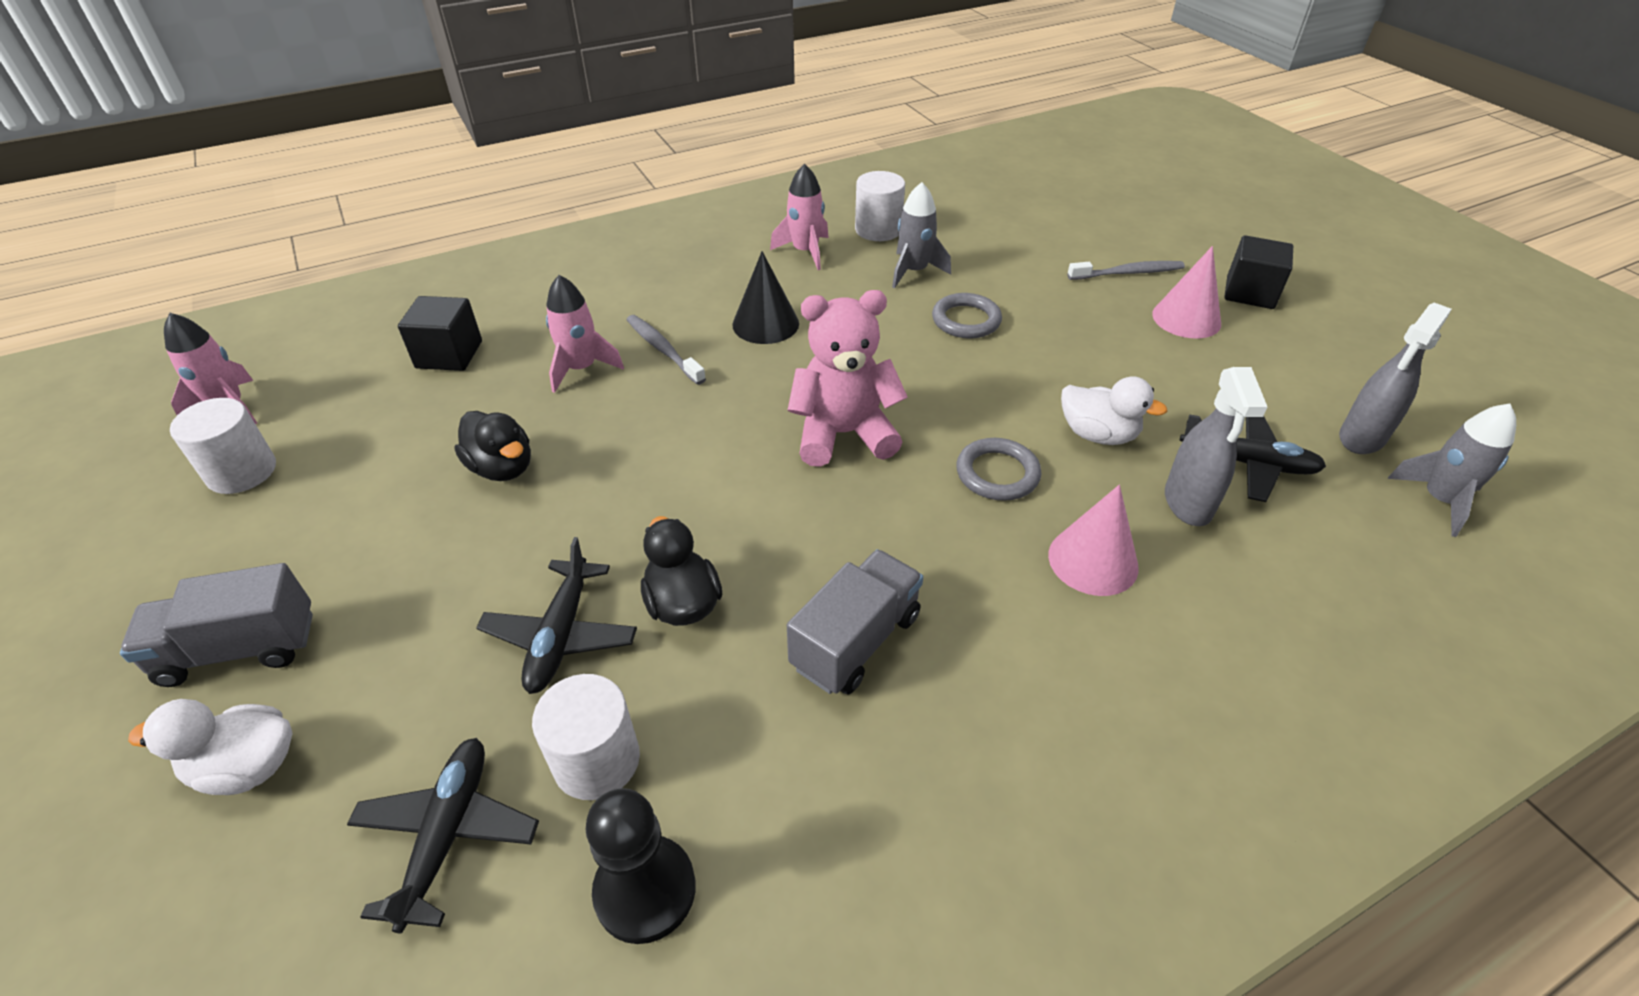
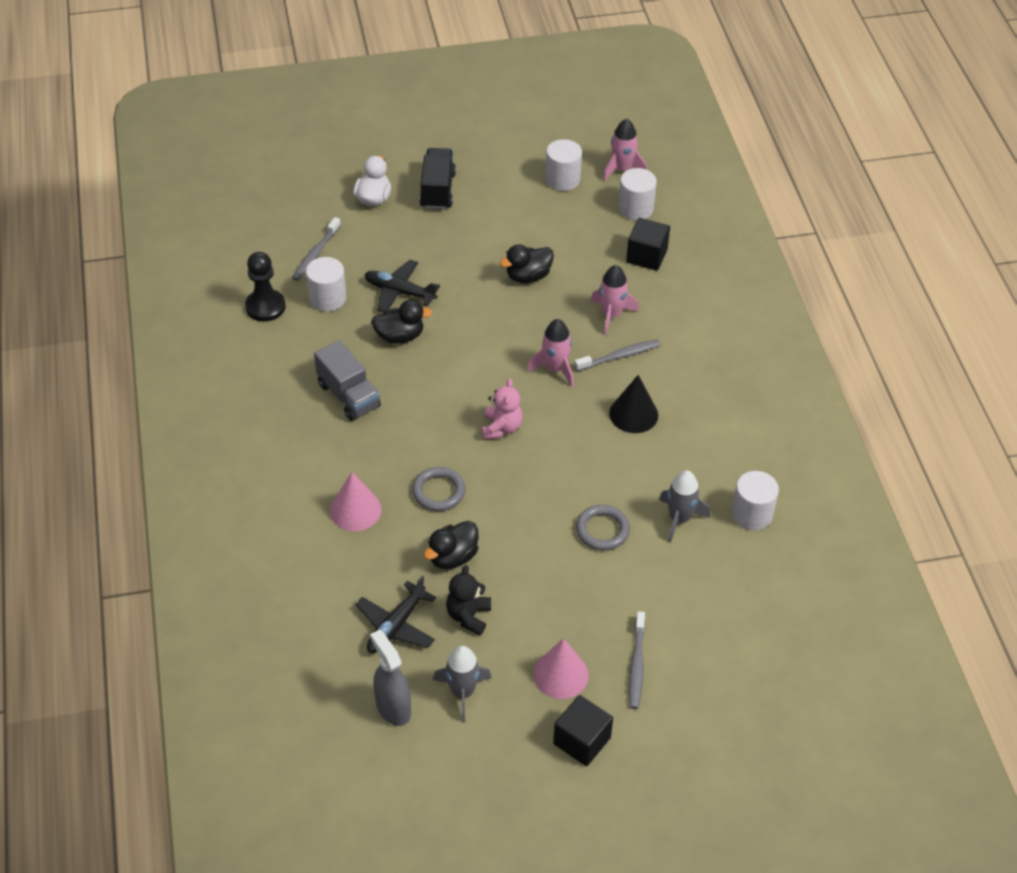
camera: 105 degrees right, 5 degrees up
grey truck [120,563,313,687] -> black truck [420,148,456,209]
black plane [347,738,539,934] -> grey toothbrush [292,217,341,281]
pink rocket [770,164,829,270] -> pink rocket moved to [527,319,574,387]
pink teddy bear [787,290,907,467] -> pink teddy bear [482,378,523,439], size x0.62
white duck [1061,376,1168,445] -> black duck [424,521,479,569]
grey spray bottle [1165,367,1268,526] -> none
grey rocket [1387,403,1516,537] -> grey rocket moved to [433,646,491,722]
none -> black teddy bear [446,565,491,635]
none -> white cylinder [618,168,657,220]

